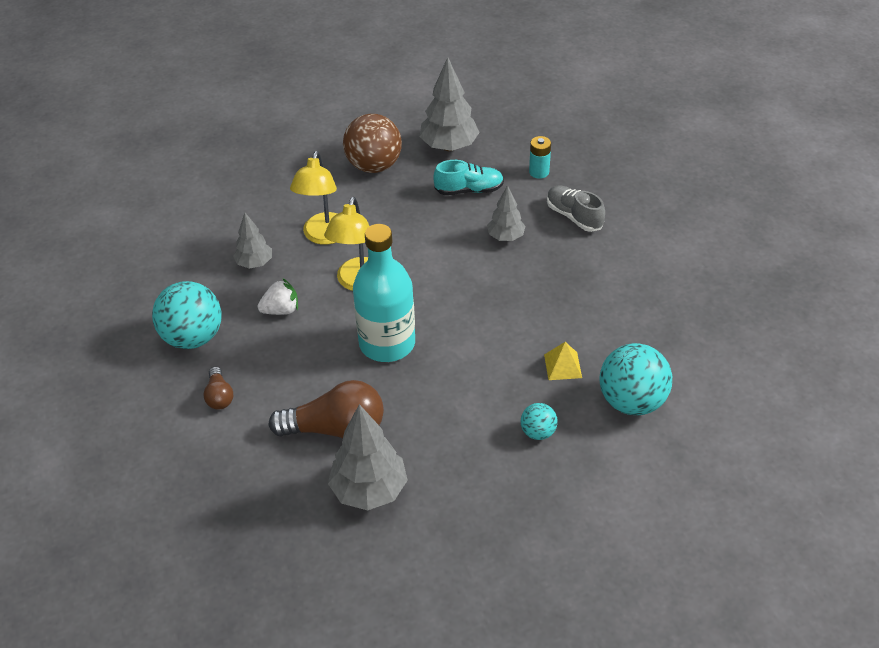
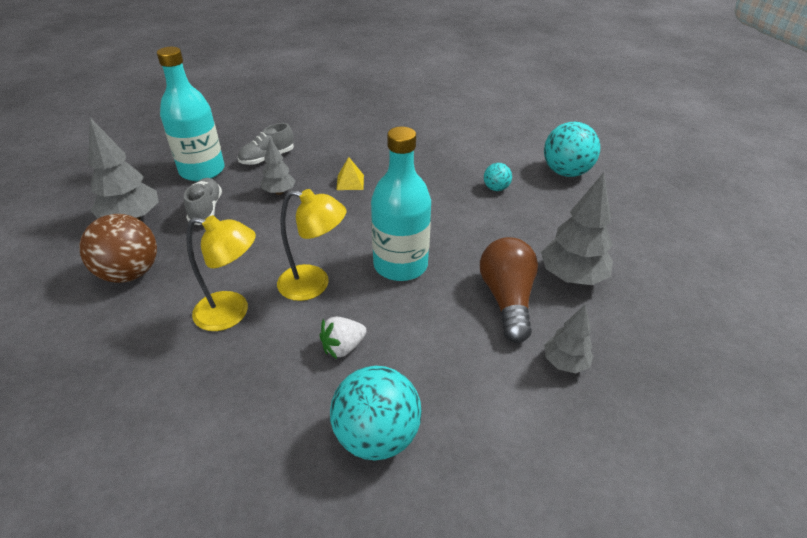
camera: 90 degrees left, 5 degrees down
brown light bulb [203,366,233,410] -> none
grey tree [233,212,272,269] -> grey tree moved to [544,305,594,373]
white strawberry [258,279,298,315] -> white strawberry turned 105 degrees counterclockwise [319,317,367,359]
turquoise shoe [433,160,504,195] -> grey shoe [184,178,222,225]
turquoise battery [529,136,551,179] -> turquoise bottle [157,47,224,181]
yellow pyramid [544,342,582,380] -> yellow pyramid moved to [336,157,364,190]
turquoise ball [600,343,672,415] -> turquoise ball moved to [544,122,600,177]

